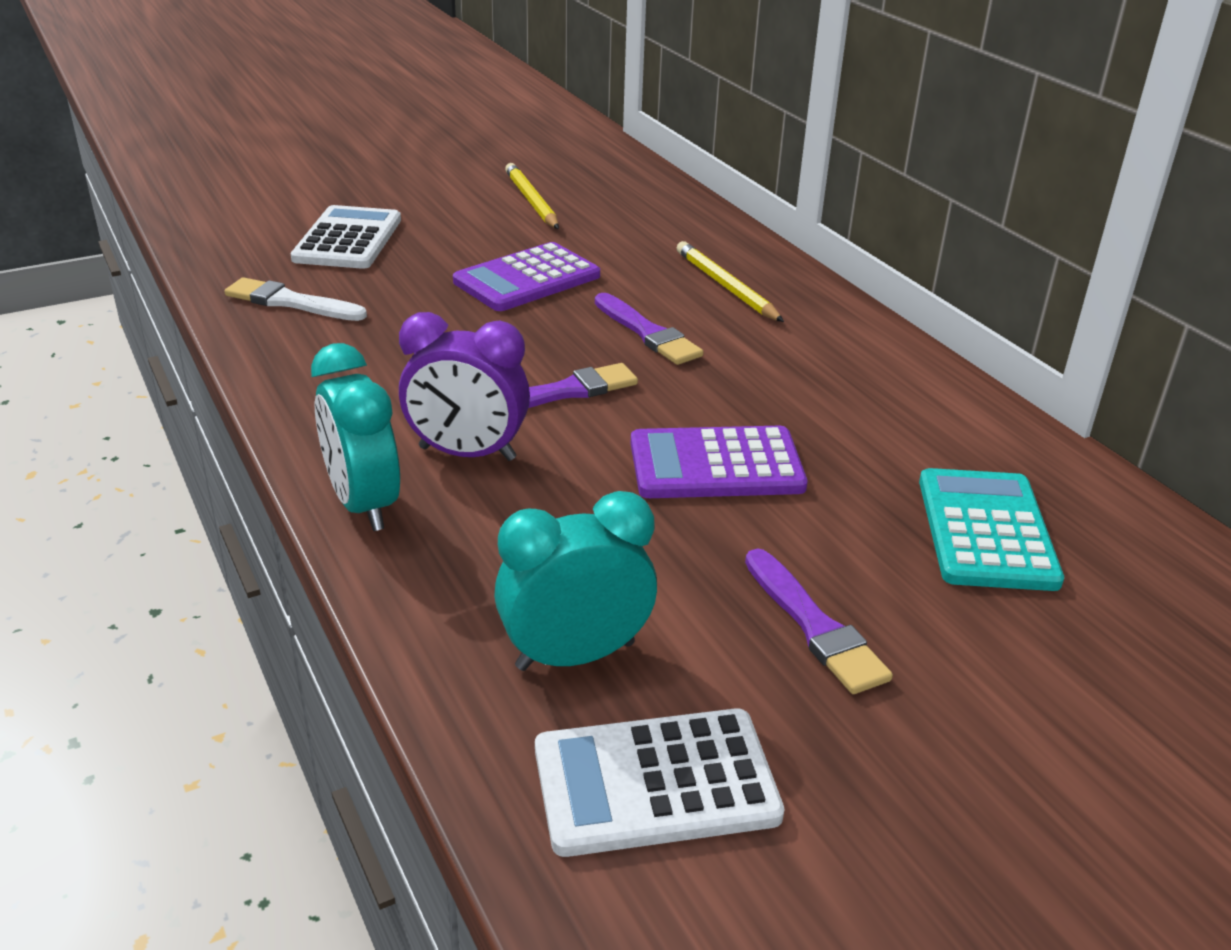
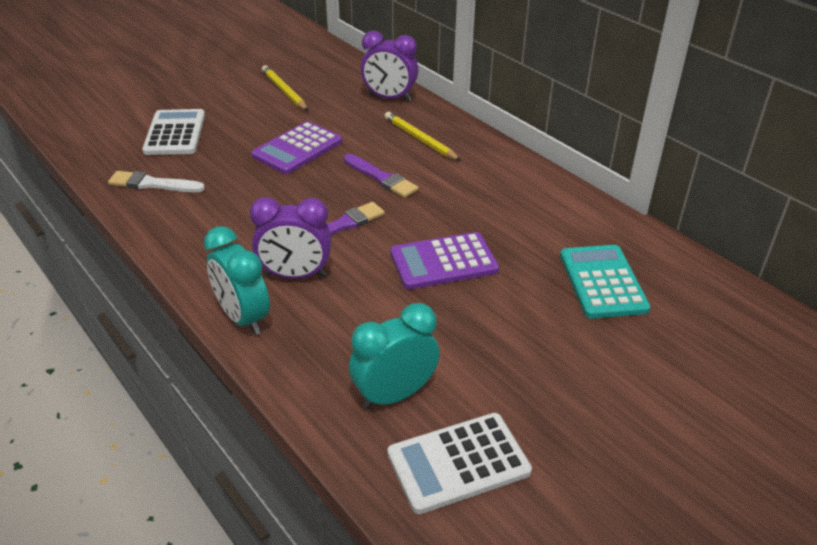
camera: 10 degrees left, 5 degrees up
purple brush [745,549,893,694] -> none
none -> purple clock [361,31,418,101]

